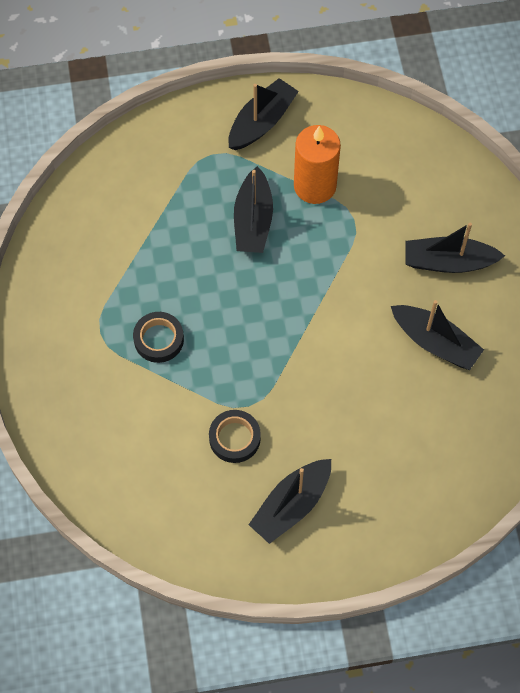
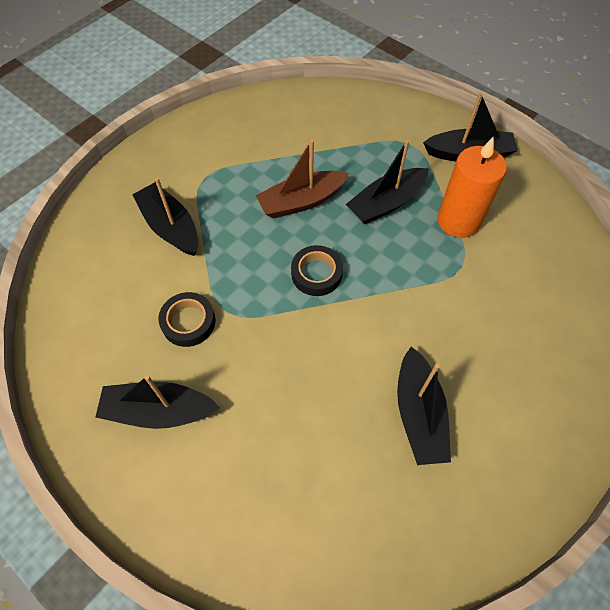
camera: 50 degrees right, 5 degrees down
black tape [133,312,184,363] -> black tape moved to [291,245,343,296]
black boat [405,223,505,273] -> black boat moved to [132,178,198,256]
none -> brown boat [255,139,349,219]

